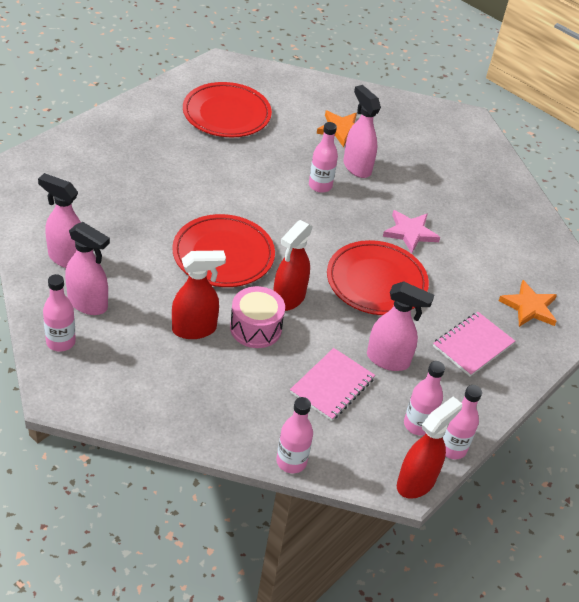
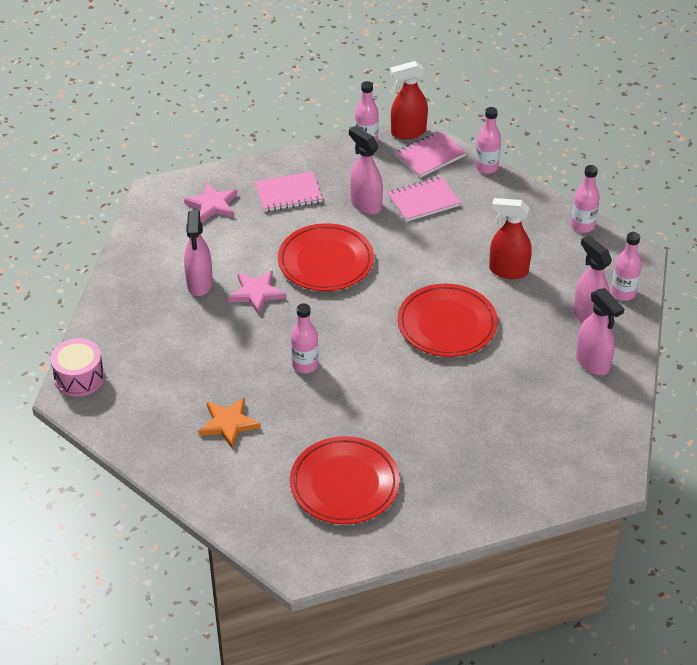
camera: 145 degrees left, 0 degrees up
pink drum [230,286,285,348] -> pink drum moved to [50,338,105,397]
red spray bottle [273,220,313,311] -> none
pink spray bottle [343,85,381,178] -> pink spray bottle moved to [184,211,213,296]
pink bottle [404,361,445,435] -> pink bottle moved to [571,165,600,233]
orange star [499,280,557,327] -> pink star [184,183,237,223]
none -> pink notebook [395,131,466,178]

